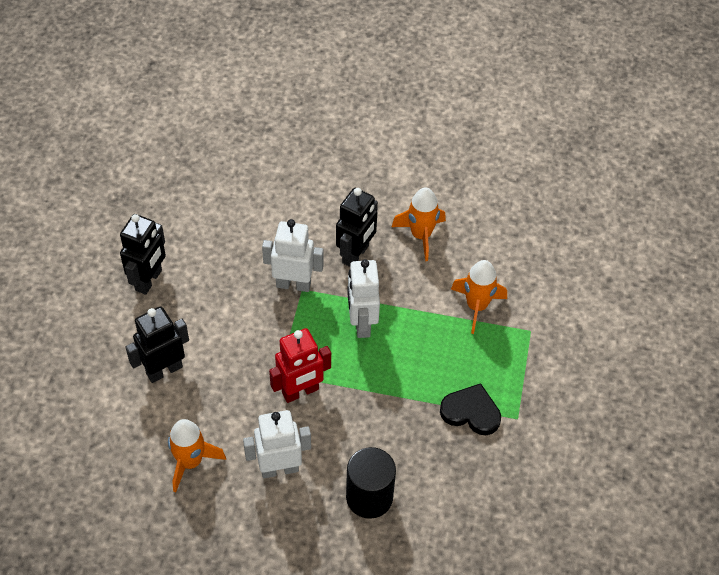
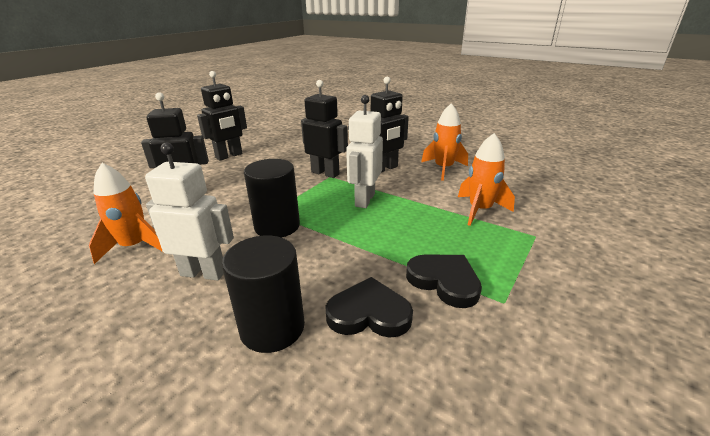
camera: 25 degrees right, 25 degrees down
white robot [262,219,324,292] -> black robot [301,80,348,178]
red robot [269,328,331,403] -> black cylinder [244,159,300,238]
none -> black heart [326,277,413,338]

